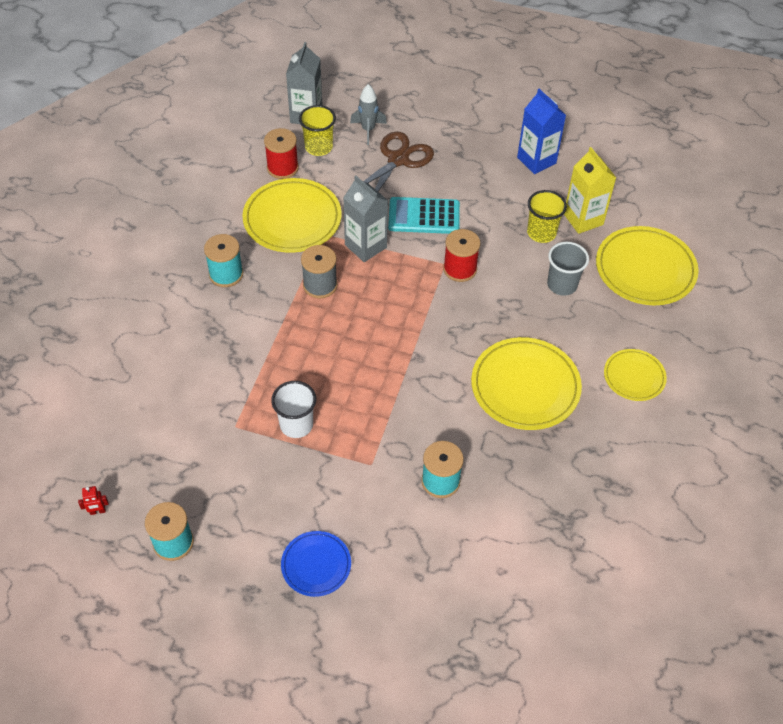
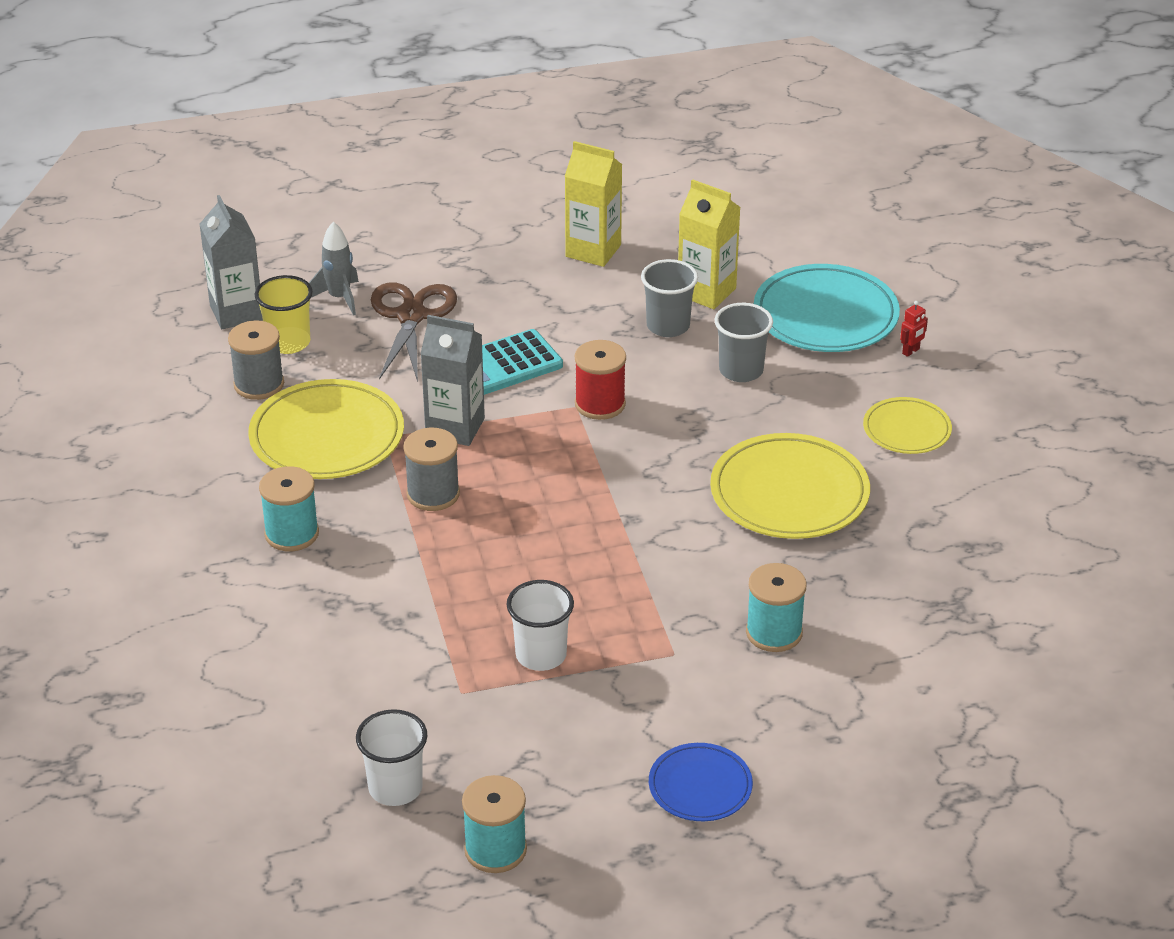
camera: 30 degrees left, 15 degrees down
red robot [78,486,109,515] -> red robot moved to [900,301,928,357]
red spool [264,128,299,179] -> grey spool [228,321,284,400]
blue carton [517,89,566,174] -> yellow carton [565,141,622,267]
yellow cup [527,190,567,243] -> grey cup [641,259,698,337]
yellow plate [596,226,699,305] -> turquoise plate [754,264,900,352]
none -> white cup [356,709,427,806]

